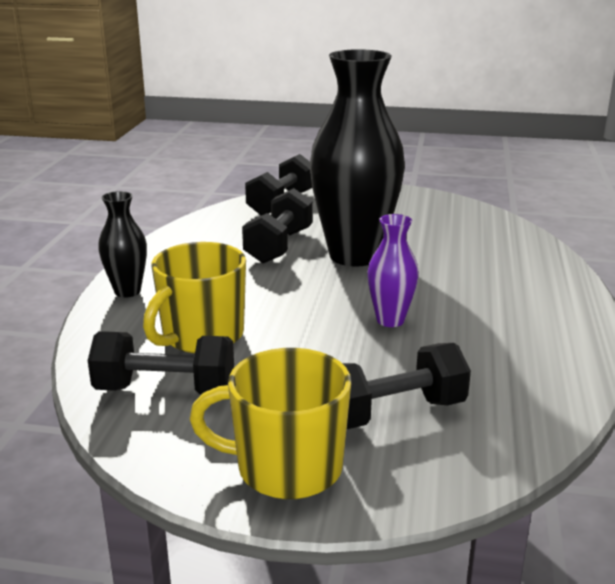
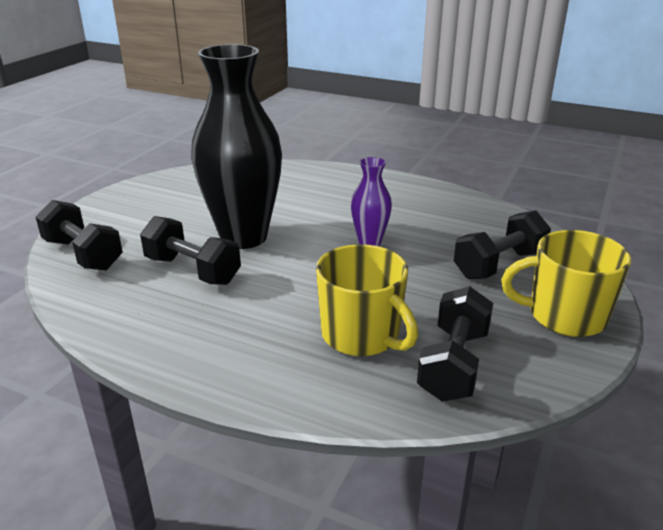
camera: 75 degrees left, 5 degrees up
black vase [98,191,147,298] -> none
yellow mug [189,348,351,499] -> yellow mug turned 75 degrees clockwise [501,230,631,337]
black dumbbell [342,343,471,429] -> black dumbbell turned 60 degrees clockwise [454,210,551,279]

